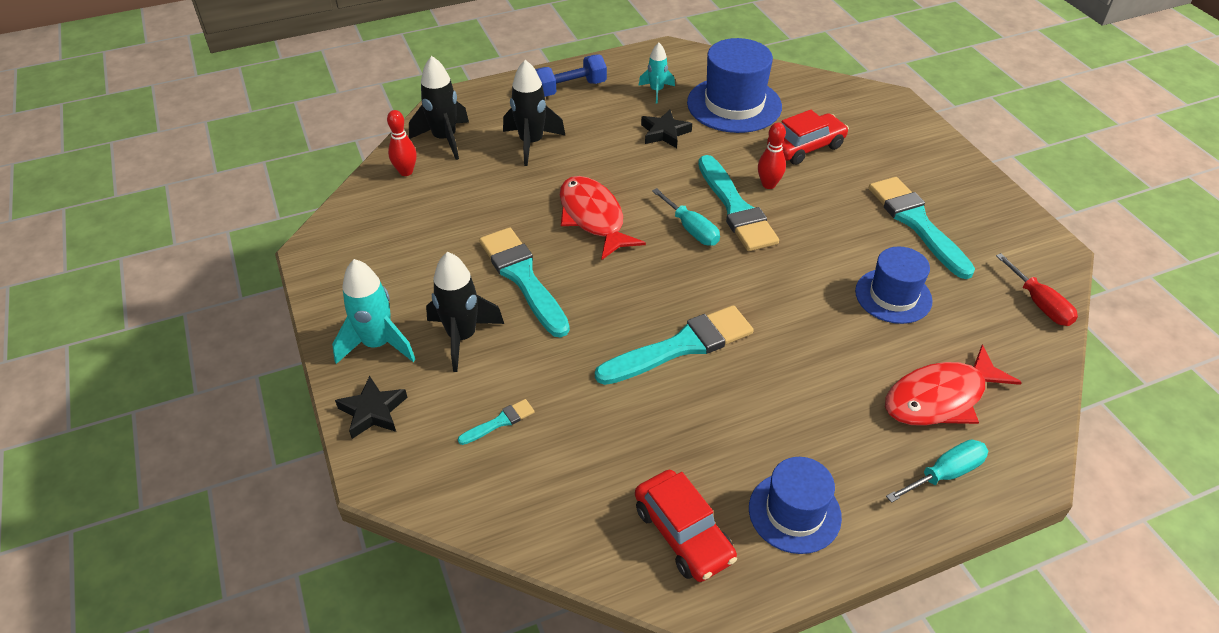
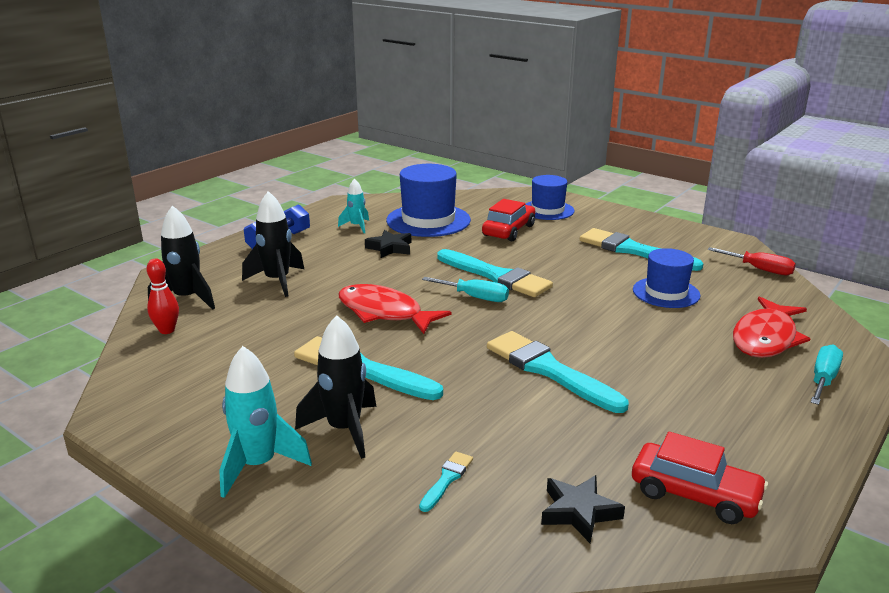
camera: 30 degrees left, 20 degrees down
black star [335,376,408,439] -> black star moved to [541,475,625,543]
turquoise brush [595,305,753,385] -> turquoise brush turned 75 degrees counterclockwise [487,331,629,413]
blue hat [749,457,842,554] -> blue hat moved to [525,175,575,220]
red bowling pin [758,123,786,189] -> none

